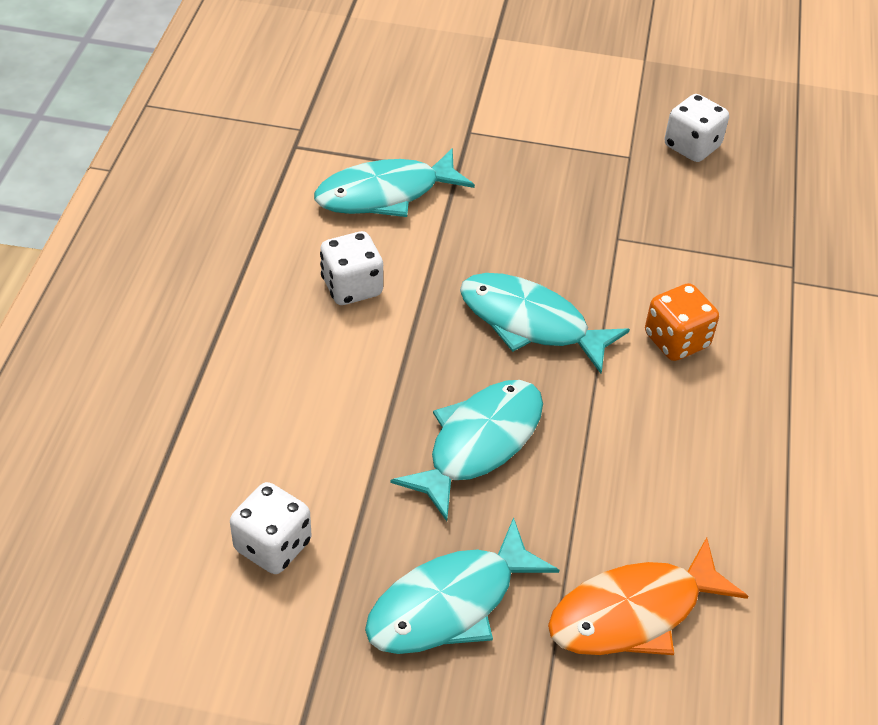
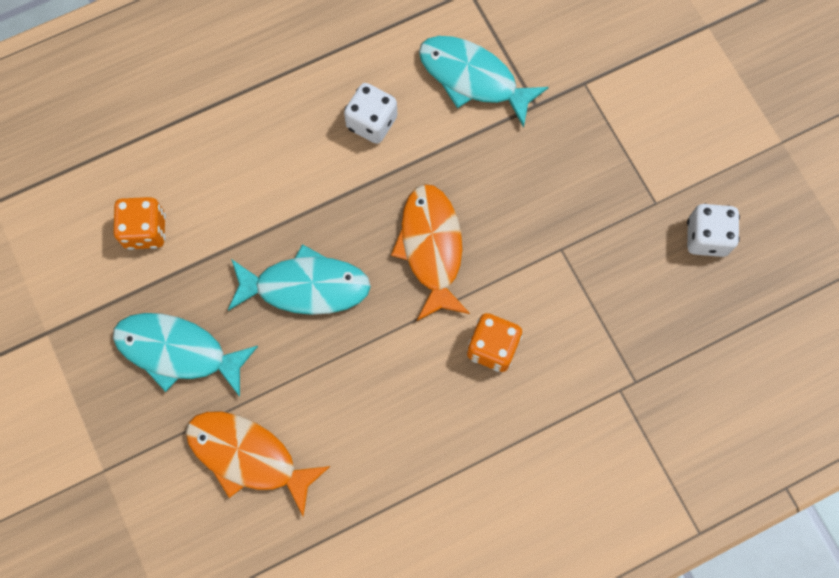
camera: 55 degrees right, 25 degrees up
white dice [230,482,311,574] -> orange dice [114,197,166,250]
turquoise fish [460,273,630,374] -> orange fish [391,184,470,321]

